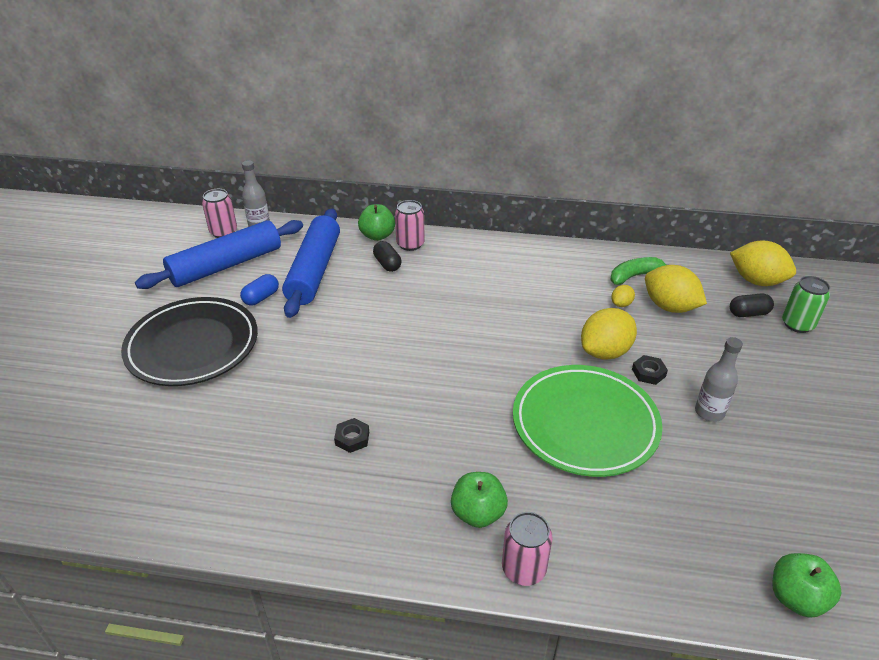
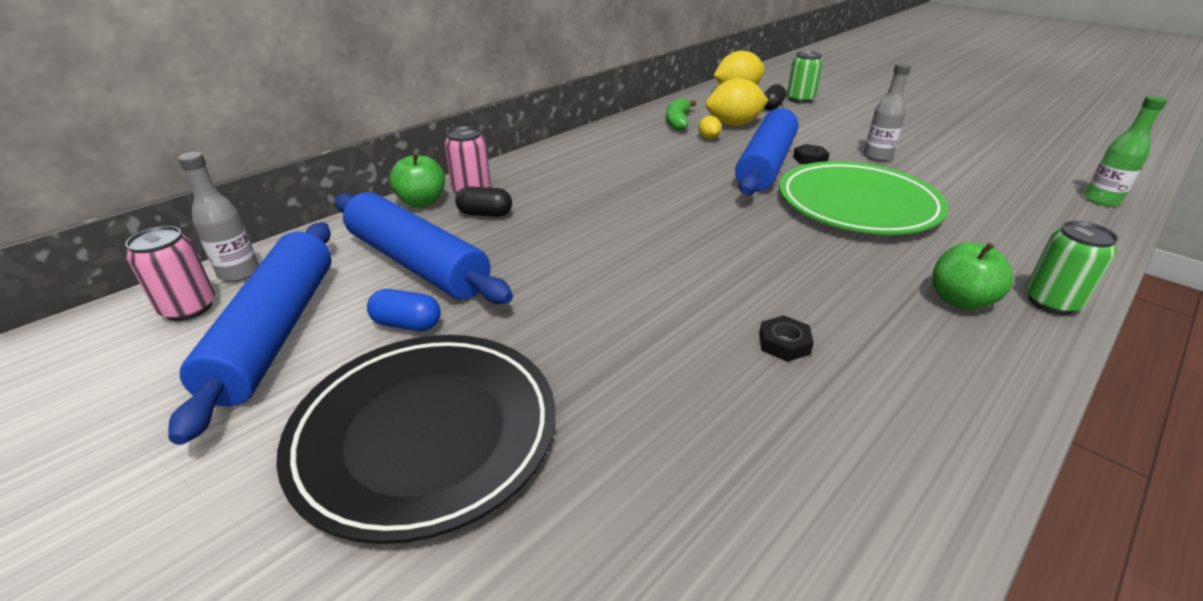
camera: 55 degrees left, 5 degrees down
blue capsule [240,274,279,305] -> blue capsule turned 60 degrees counterclockwise [367,289,441,331]
pink can [502,512,553,586] -> green can [1025,221,1118,315]
yellow lemon [581,308,637,360] -> blue rolling pin [735,108,799,195]
green apple [772,553,842,618] -> green bottle [1085,96,1167,206]

